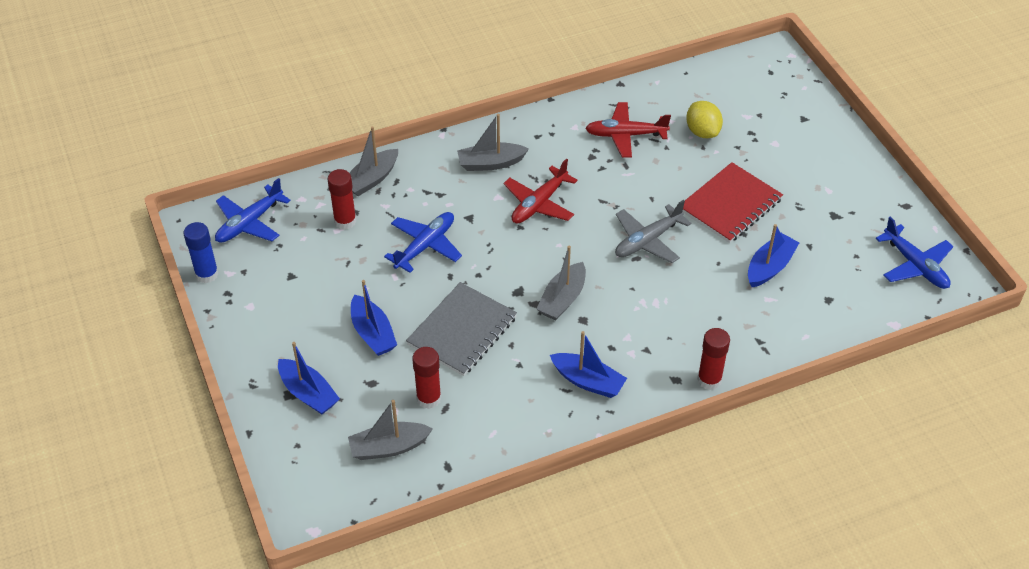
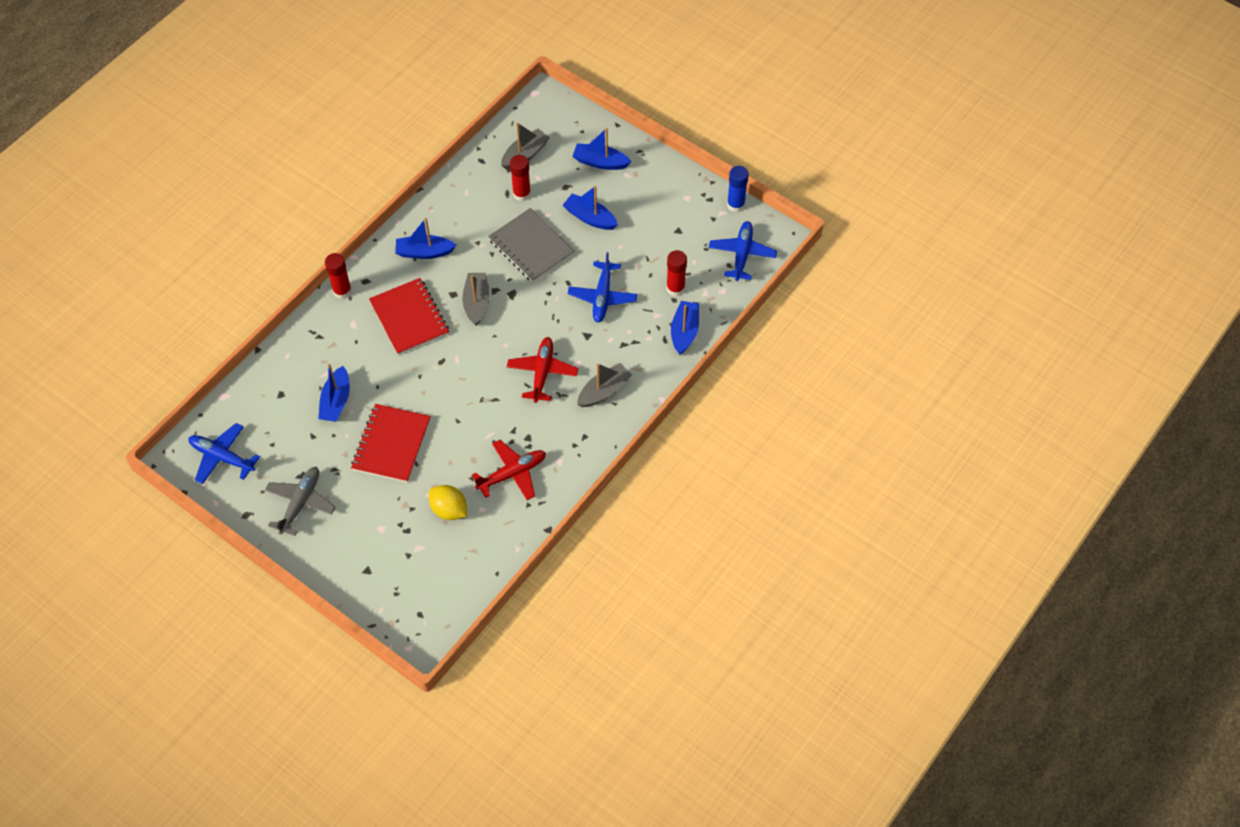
camera: 150 degrees right, 10 degrees up
grey boat [349,126,398,196] -> blue boat [671,301,699,355]
grey notebook [406,282,517,376] -> grey notebook turned 45 degrees counterclockwise [488,208,575,283]
grey plane [615,200,691,263] -> grey plane moved to [265,467,336,536]
none -> red notebook [369,278,449,355]

